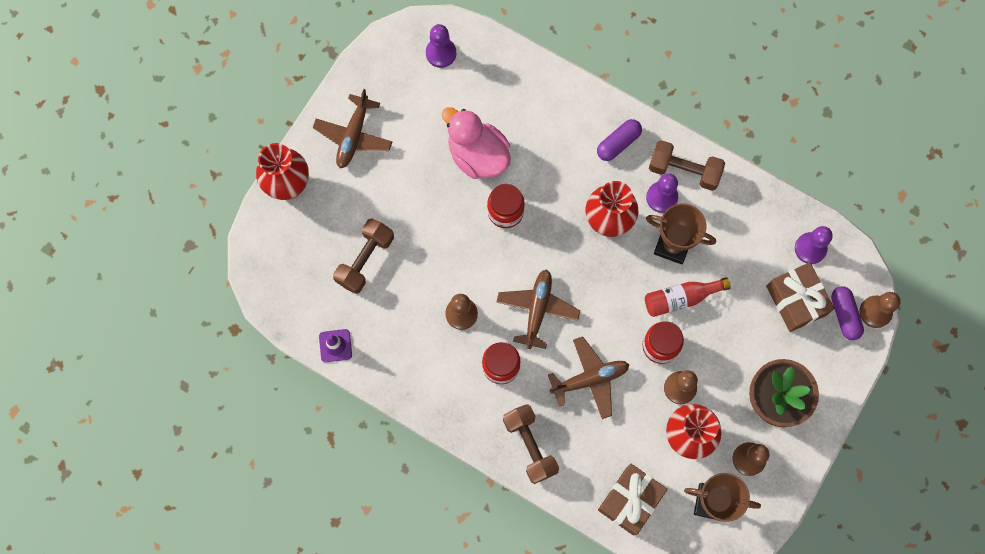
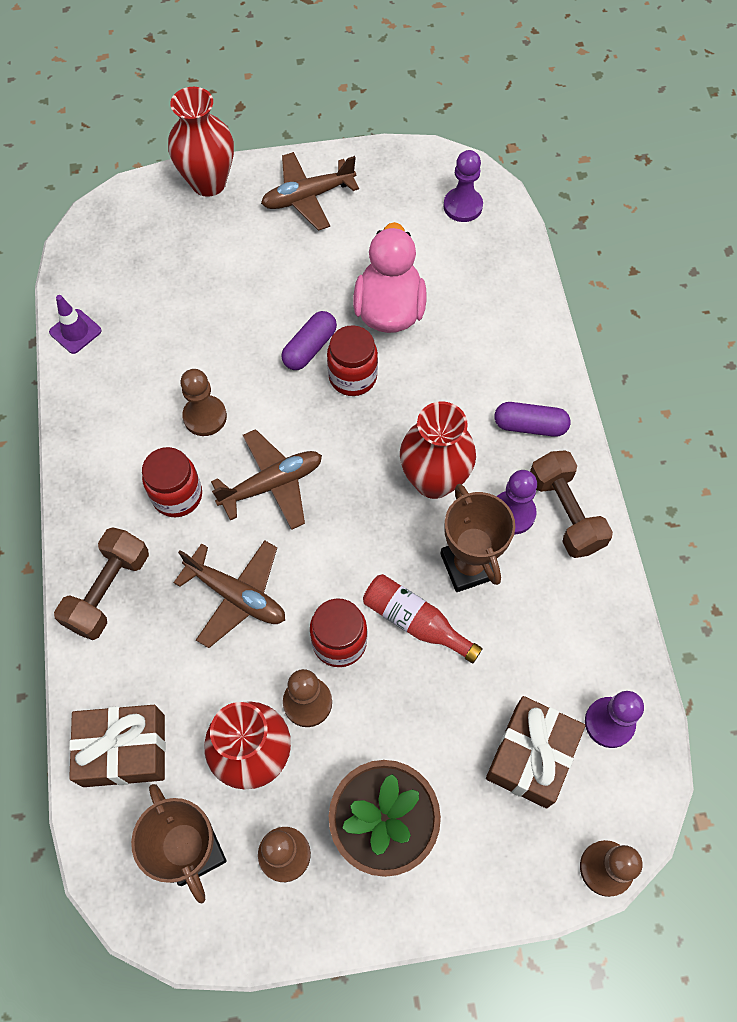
camera: 50 degrees right, 10 degrees down
brown dumbbell [333,218,394,294] -> none
purple capsule [831,286,864,340] -> purple capsule moved to [281,311,337,370]

